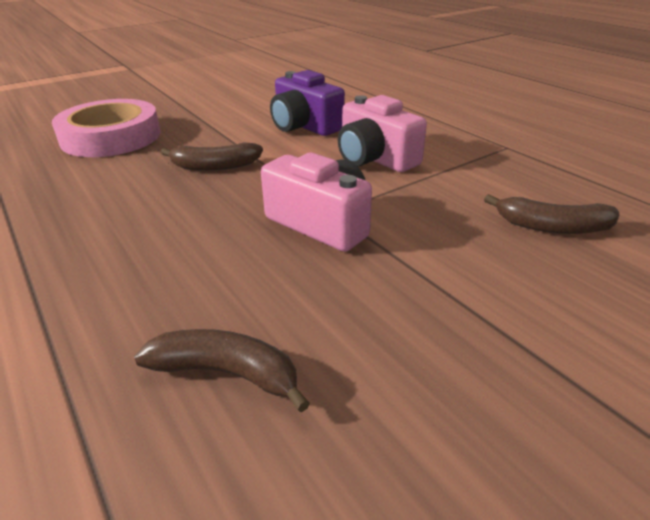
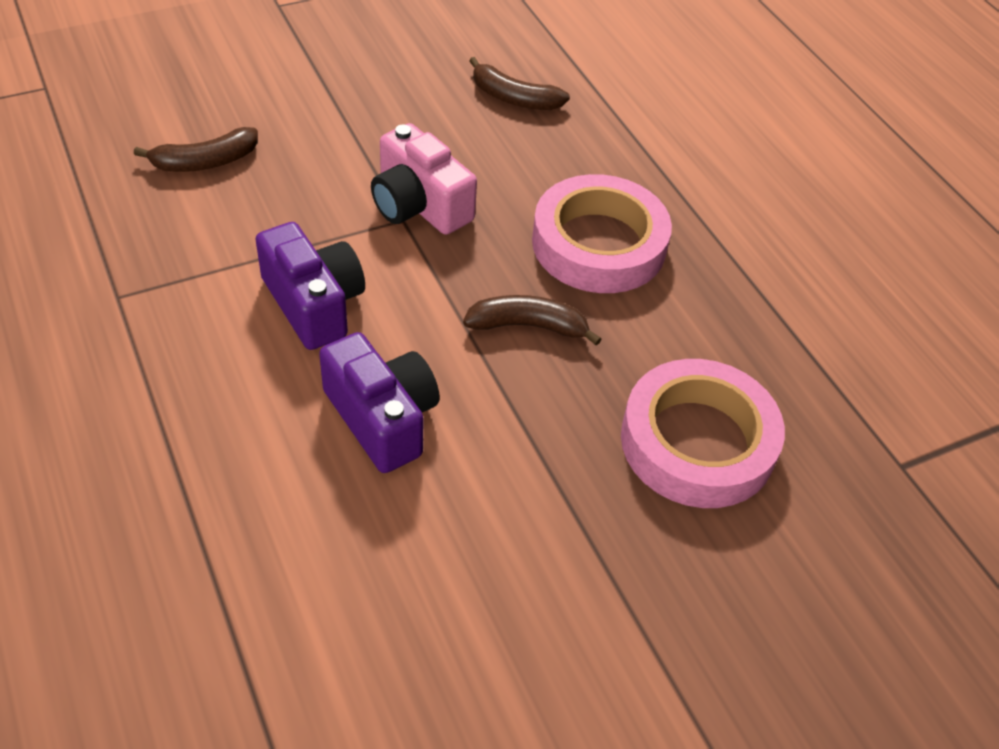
camera: 175 degrees left, 15 degrees up
pink camera [338,95,427,172] -> purple camera [255,222,365,350]
brown banana [484,194,619,234] -> brown banana turned 135 degrees clockwise [134,127,258,172]
none -> pink tape [532,174,672,293]

